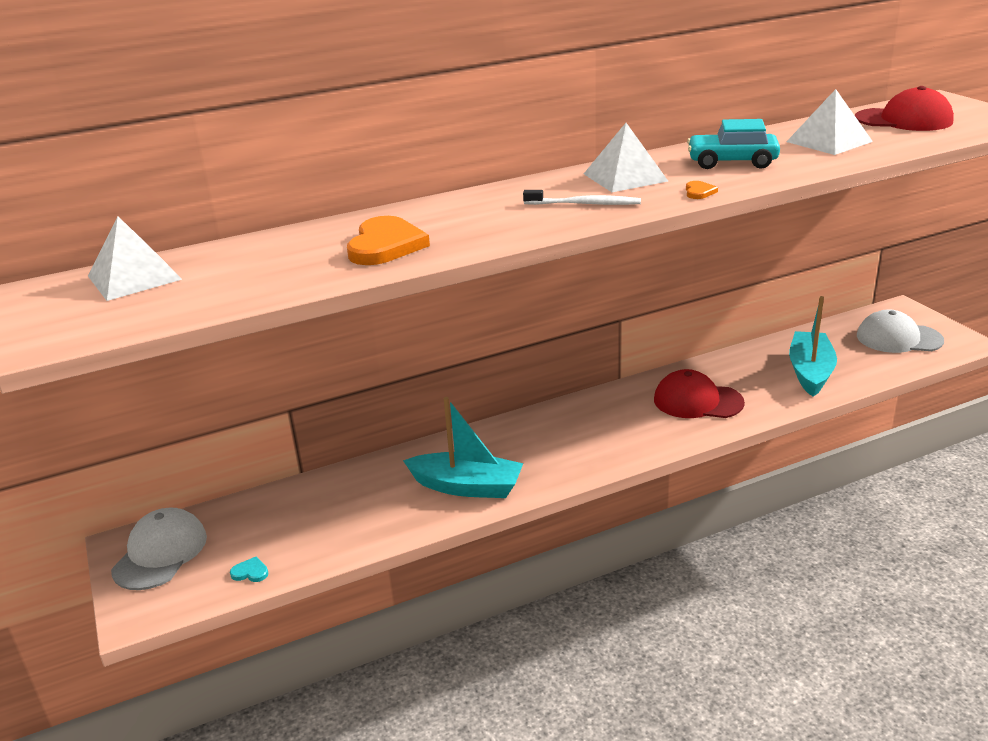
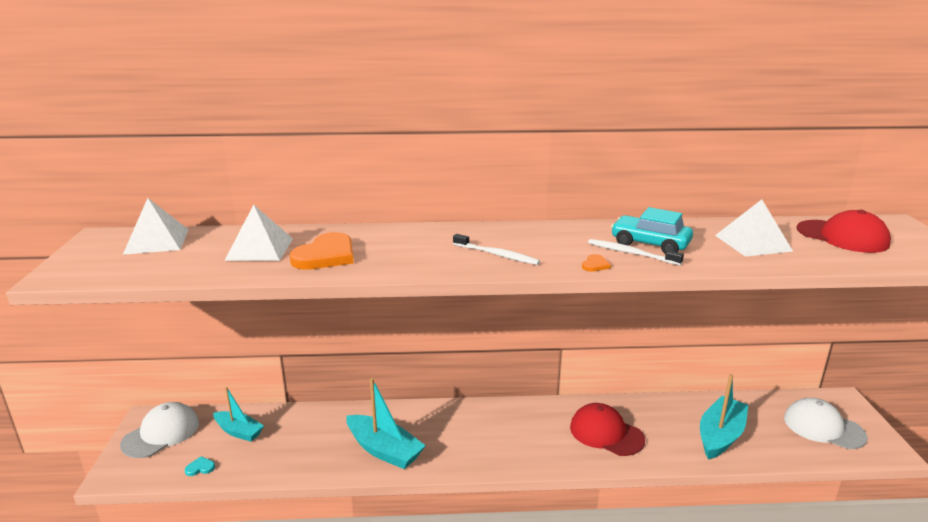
camera: 20 degrees right, 5 degrees down
turquoise heart [230,556,268,582] -> turquoise heart turned 45 degrees counterclockwise [184,456,215,476]
white pyramid [584,123,668,192] -> white pyramid moved to [224,205,293,261]
none -> turquoise boat [213,387,264,442]
none -> white toothbrush [588,239,684,266]

